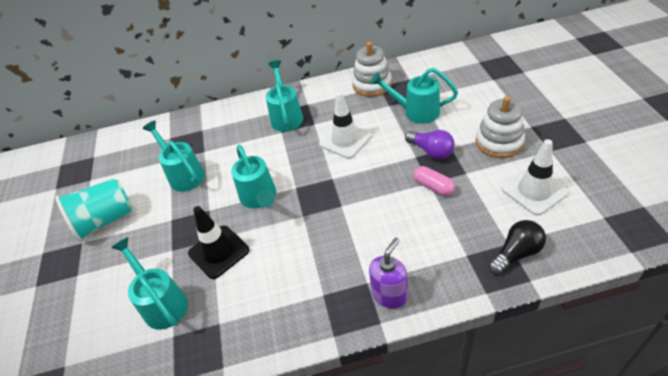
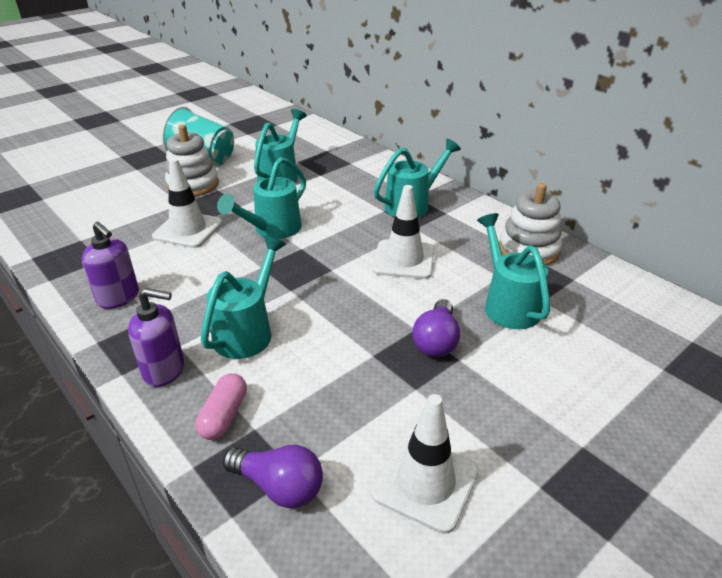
camera: 55 degrees right, 10 degrees down
turquoise watering can [111,237,188,330] -> turquoise watering can moved to [201,236,286,359]
black traffic cone [188,206,250,279] -> white traffic cone [152,158,222,248]
pink capsule [413,166,455,196] -> pink capsule moved to [196,373,247,440]
white stacking toy [476,96,525,158] -> white stacking toy moved to [165,125,219,197]
black light bulb [488,220,546,275] -> purple light bulb [223,445,323,508]
none -> purple soap dispenser [82,222,139,309]

